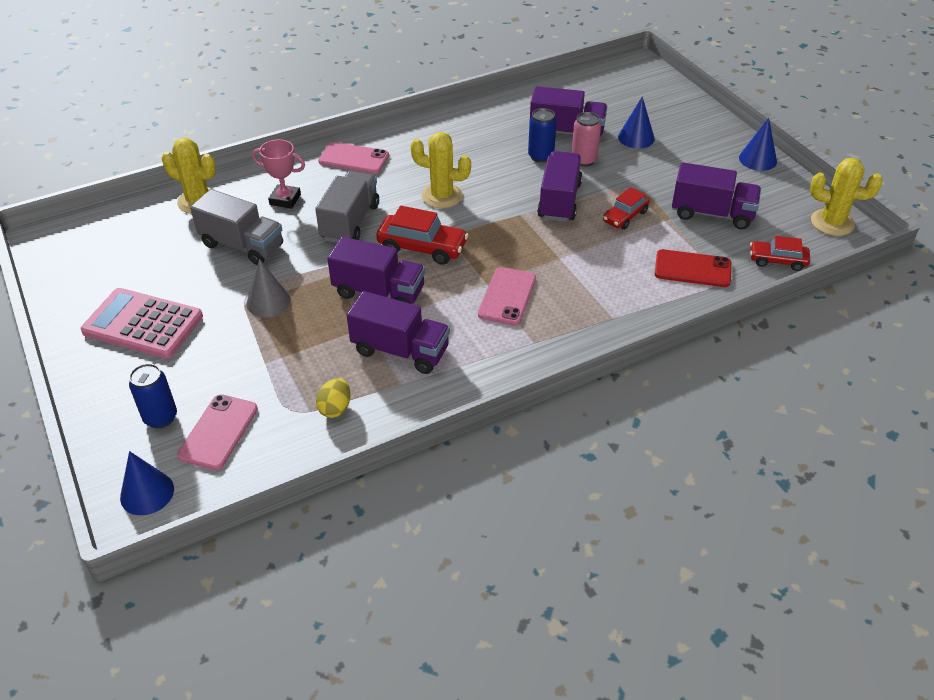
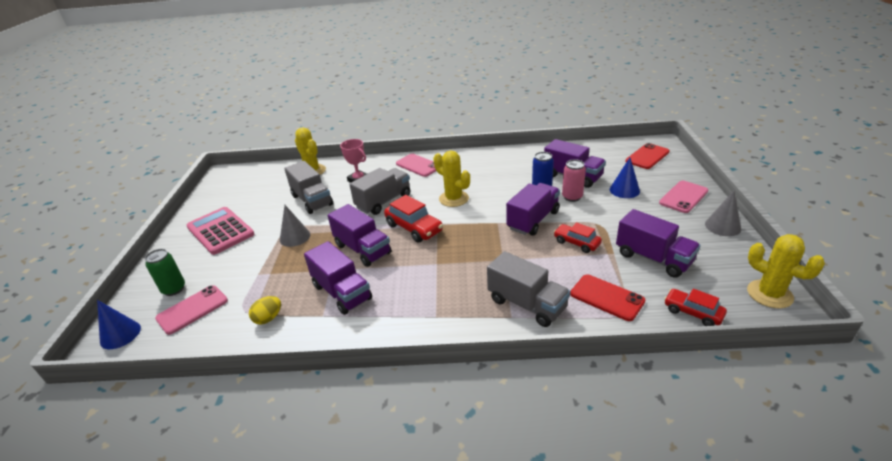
camera: 30 degrees right, 10 degrees down
blue can [129,364,177,428] -> green can [145,249,185,296]
pink phone [478,267,536,326] -> pink phone moved to [659,181,708,213]
red car [603,187,650,230] -> red car turned 60 degrees clockwise [554,223,602,253]
blue cone [739,118,777,171] -> grey cone [705,191,741,236]
none -> grey truck [487,251,571,327]
none -> red phone [626,143,670,169]

